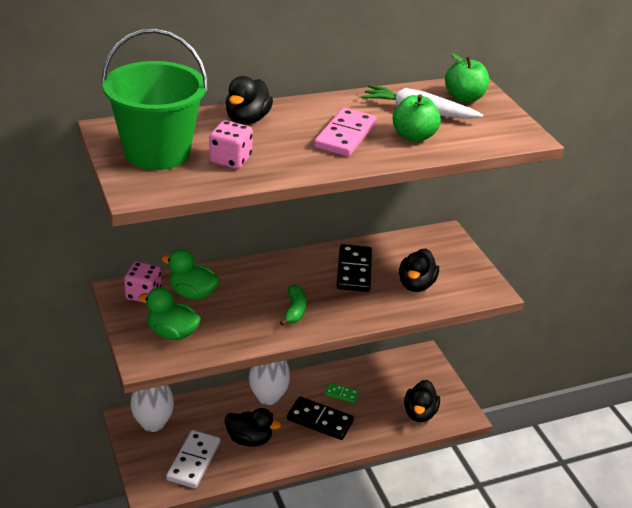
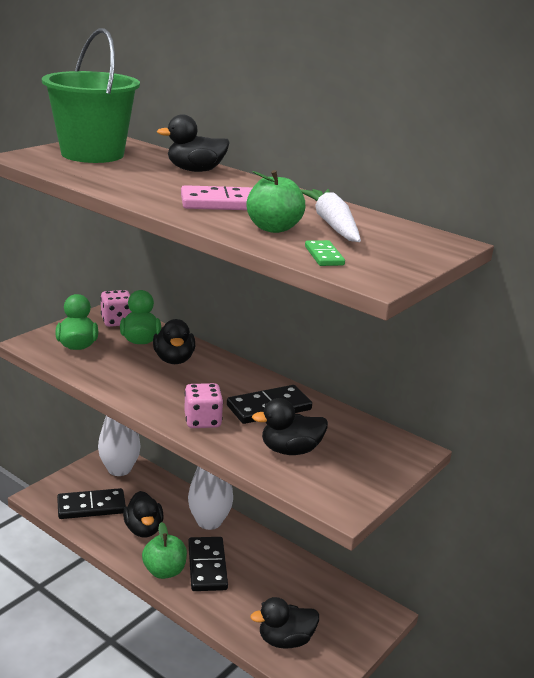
camera: 60 degrees right, 10 degrees down
white domino [166,430,220,488] -> black domino [57,488,126,519]
pink dice [209,120,253,169] -> pink dice moved to [184,383,223,428]
green banana [280,284,306,326] -> none
green domino [325,383,359,403] -> green domino moved to [305,240,345,266]
green apple [445,53,489,102] -> green apple moved to [142,522,187,579]
none -> black duck [153,319,195,364]

